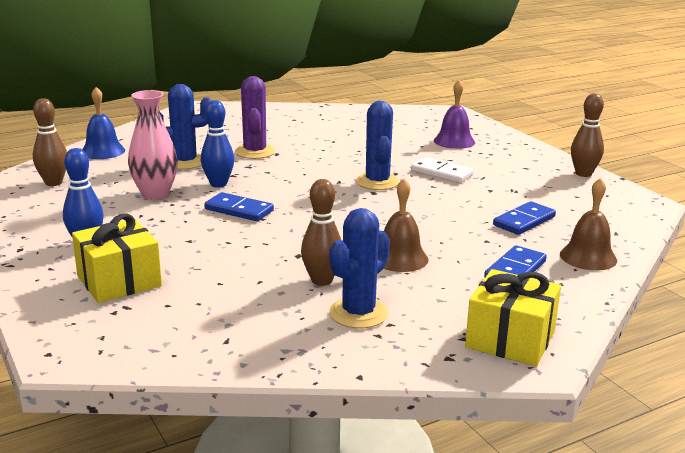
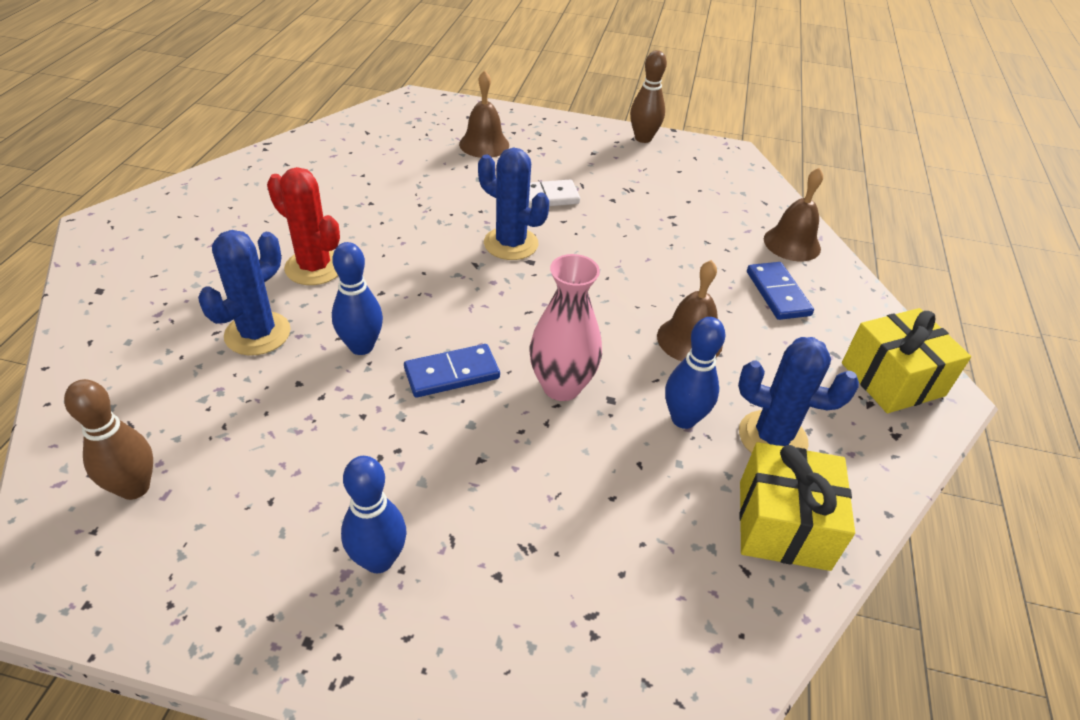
camera: 50 degrees left, 20 degrees up
yellow gift [72,214,162,303] -> yellow gift moved to [739,442,855,571]
blue bell [82,87,125,159] -> none
pink vase [128,90,178,200] -> pink vase moved to [530,254,602,401]
purple cactus [235,76,275,159] -> red cactus [267,167,340,285]
brown bowling pin [301,179,341,286] -> blue bowling pin [665,317,726,429]
blue cactus [329,208,390,329] -> blue cactus turned 60 degrees counterclockwise [738,337,859,454]
purple bell [434,80,475,149] -> brown bell [459,71,509,158]
blue domino [493,201,556,235] -> none

